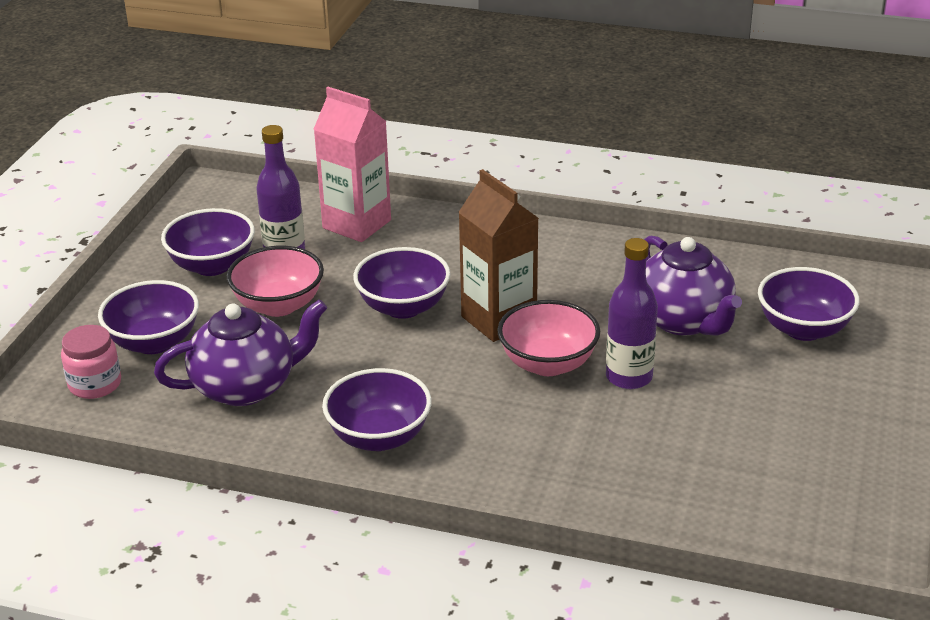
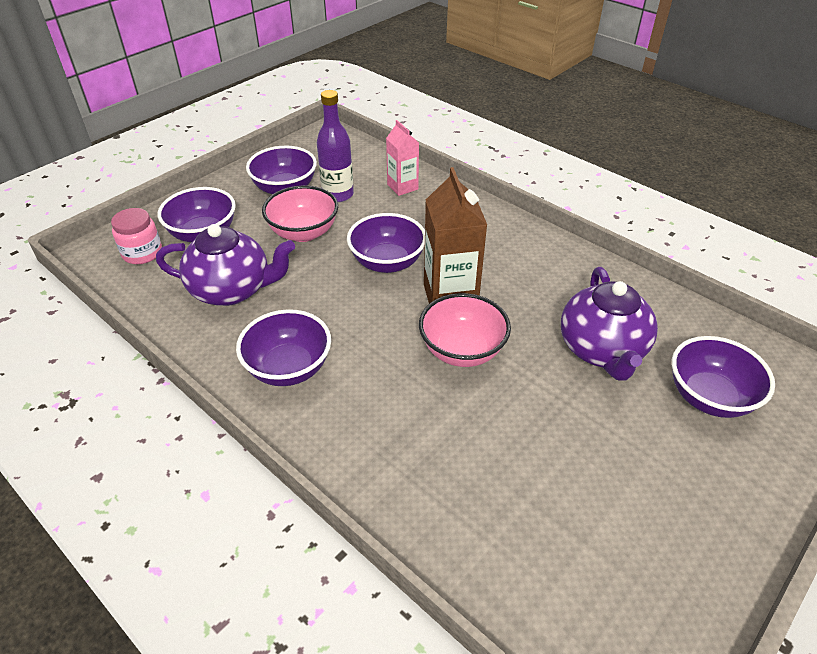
camera: 25 degrees right, 10 degrees up
pink carton [314,87,391,242] -> pink carton [386,120,419,196], size x0.60
purple bottle [606,238,658,389] -> none

